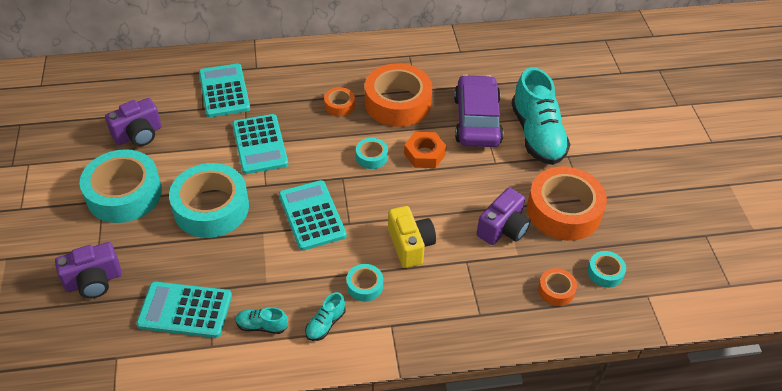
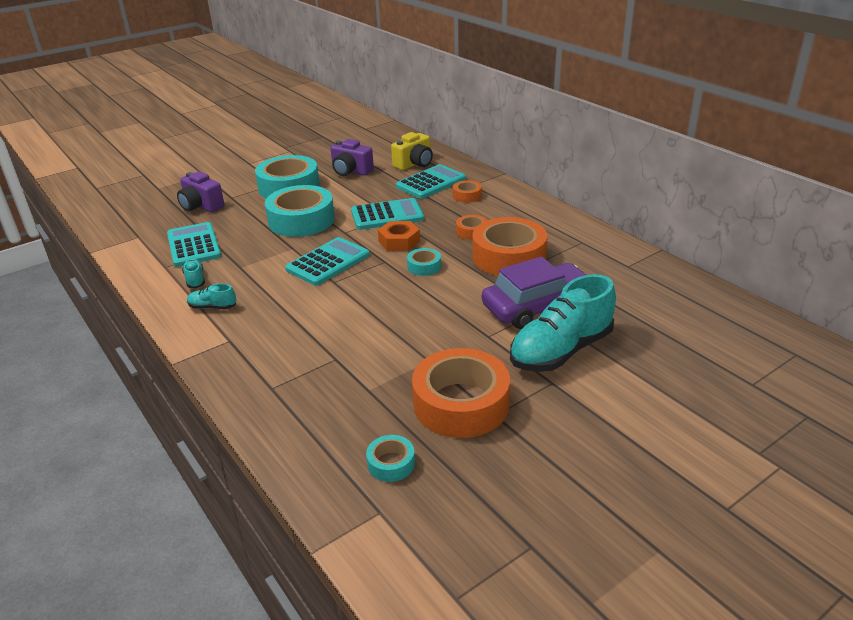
camera: 65 degrees right, 15 degrees down
turquoise calculator [232,114,288,174] -> turquoise calculator turned 150 degrees counterclockwise [351,198,424,230]
turquoise tape [347,264,383,302] -> none
yellow camera [388,206,436,268] -> yellow camera moved to [391,132,433,170]
orange nut [404,132,447,168] -> orange nut moved to [378,221,420,251]
purple camera [477,188,530,245] -> none
orange tape [538,268,577,306] -> orange tape moved to [453,180,482,202]

